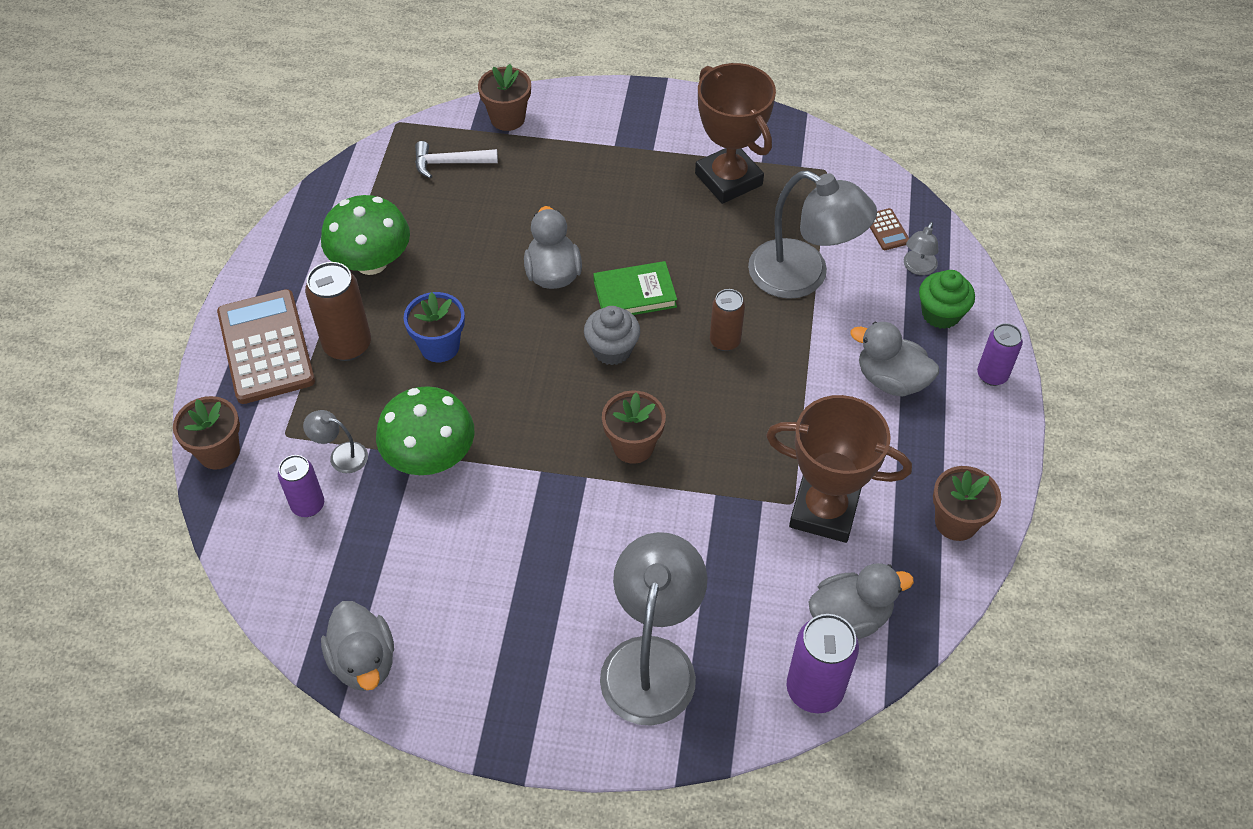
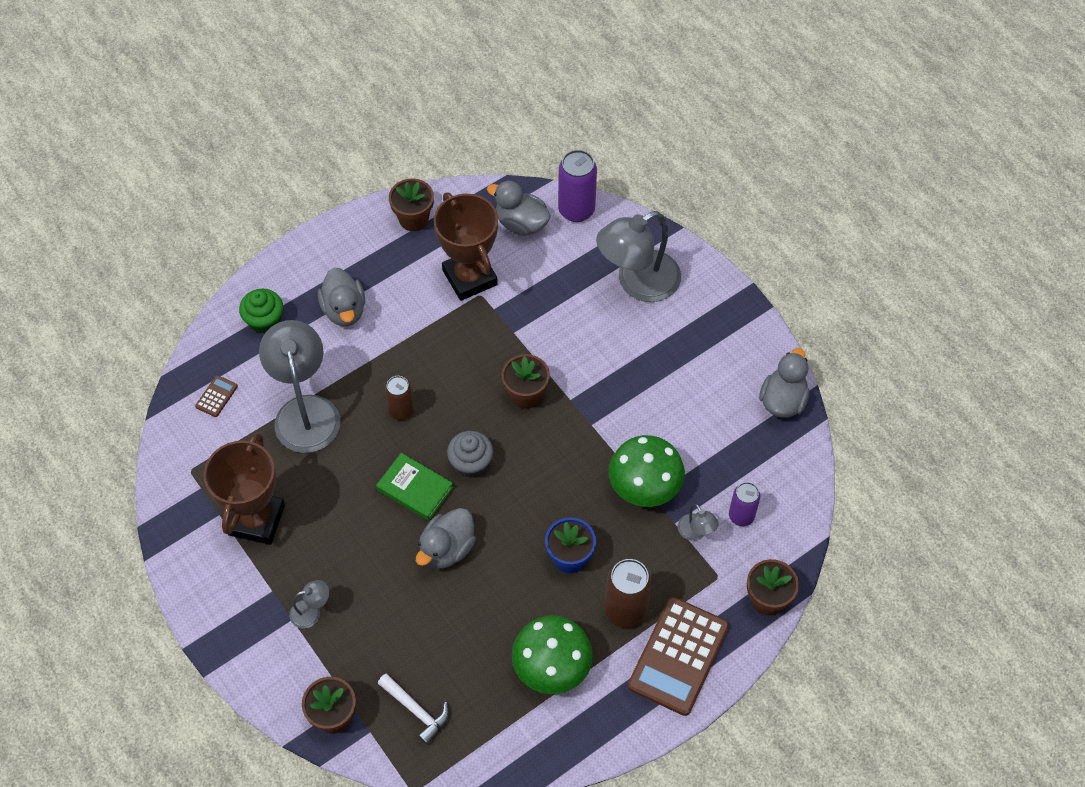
camera: 135 degrees left, 5 degrees up
grey lamp [904,222,939,275] -> grey lamp moved to [289,580,329,629]
purple can [977,323,1023,386] -> none

